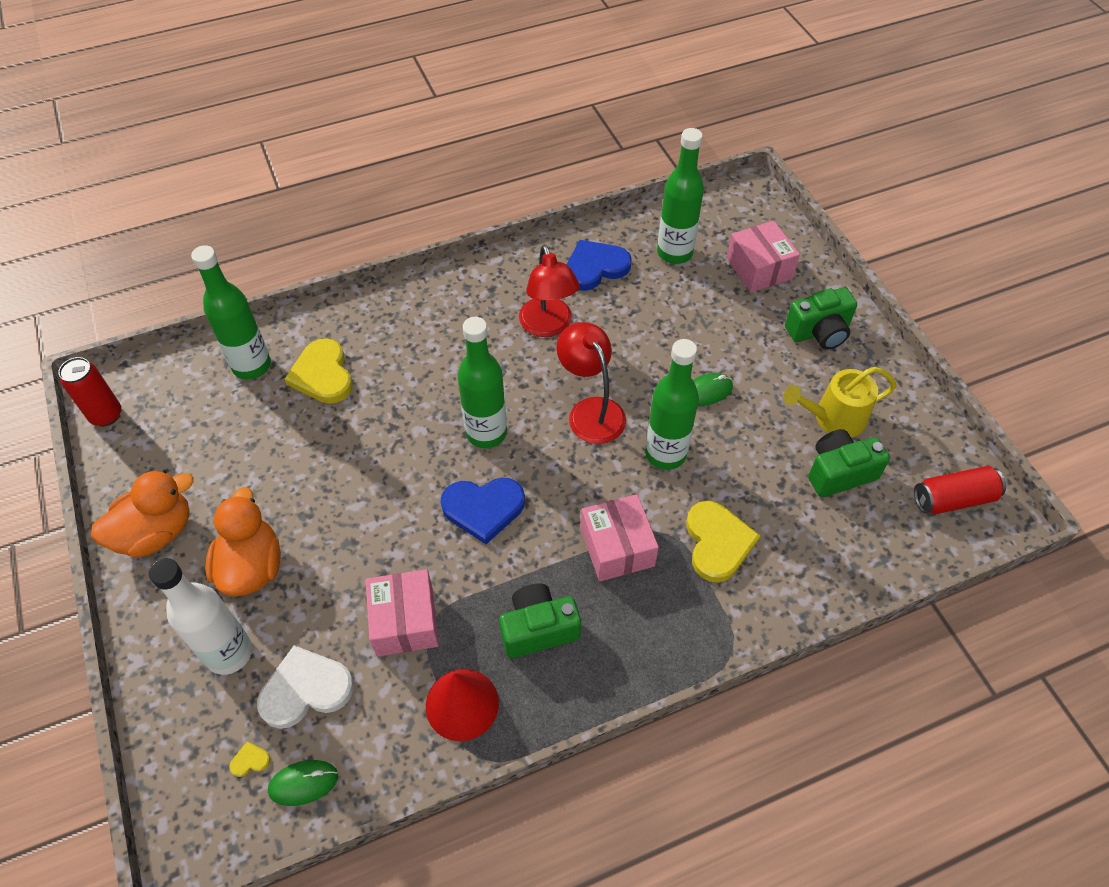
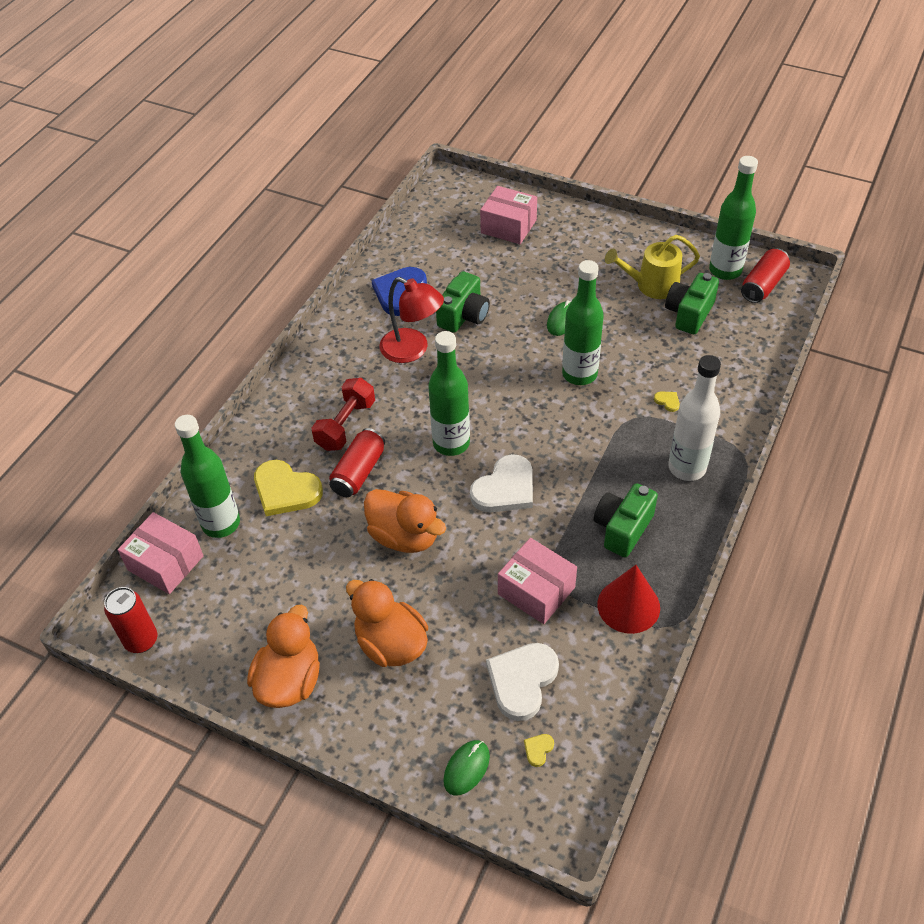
camera: 40 degrees left, 5 degrees down
white bottle [149,558,252,675] -> white bottle moved to [668,355,721,481]
green mouse [268,760,338,806] -> green mouse moved to [443,740,490,796]
blue heart [441,477,525,544] -> white heart [470,454,533,512]
red lamp [556,322,626,444] -> none
pink box [581,494,659,581] -> pink box moved to [118,512,203,594]
green bottle [657,128,704,264] -> green bottle moved to [709,156,758,280]
yellow heart [686,501,761,583] -> yellow heart [654,392,680,412], size x0.40
yellow watering can [783,367,896,438] -> yellow watering can turned 45 degrees clockwise [605,235,700,299]
green camera [785,287,857,350] -> green camera moved to [436,271,490,333]
none -> red dumbbell [311,378,375,451]
none -> red can [329,428,385,497]
none -> orange duck [364,489,446,553]

